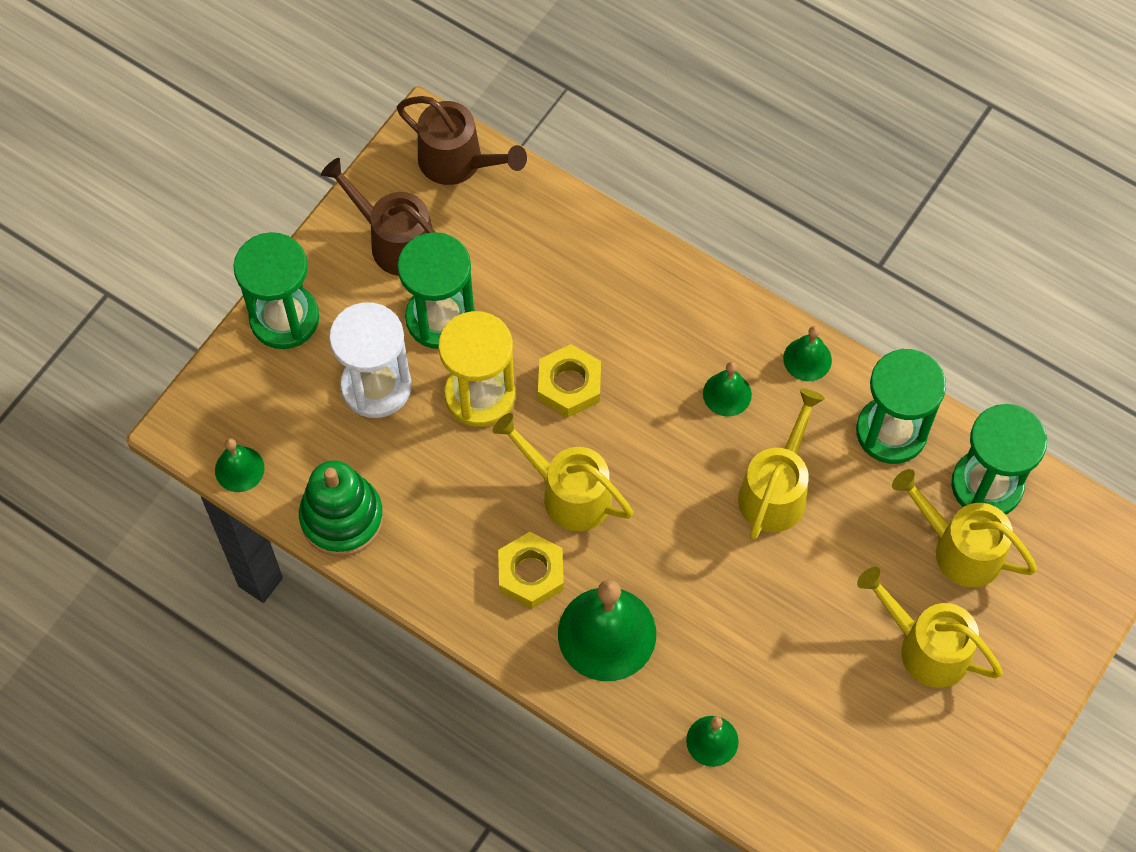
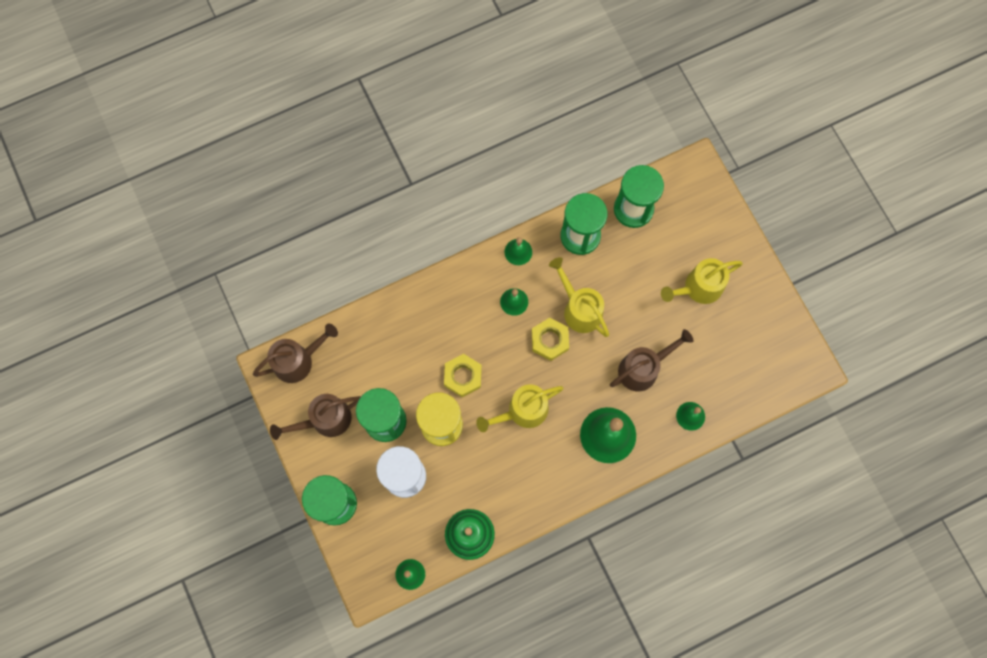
camera: 60 degrees left, 10 degrees up
yellow nut [498,532,564,609] -> yellow nut moved to [532,318,569,361]
yellow watering can [892,469,1037,587] -> none
none -> brown watering can [610,329,693,391]

